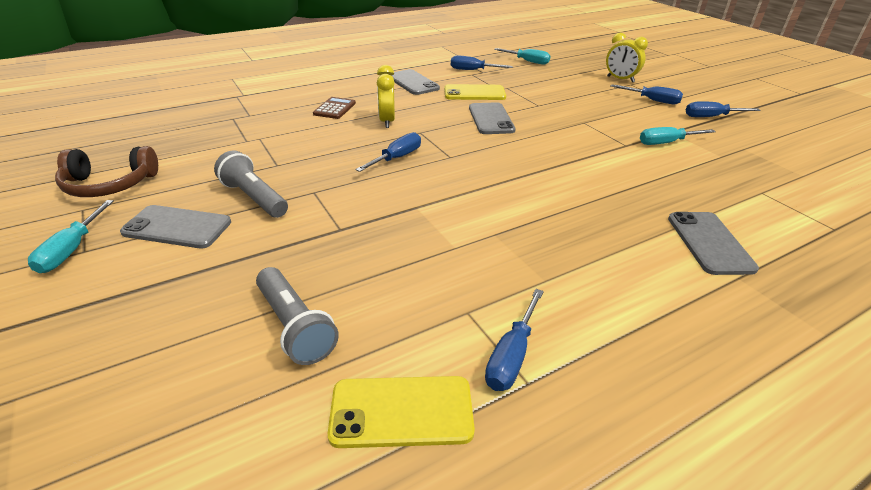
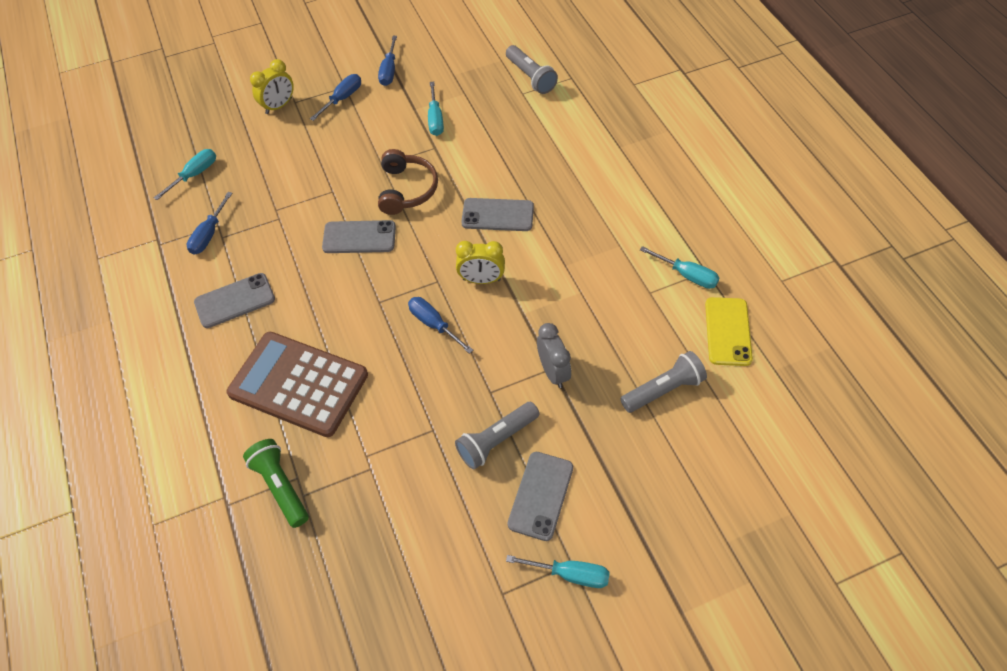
camera: 80 degrees left, 20 degrees up
brown headphones [55,146,158,197] -> brown headphones moved to [378,149,438,215]
brown calculator [313,97,356,119] -> brown calculator [226,332,368,437], size x2.33
yellow clock [377,65,395,128] -> yellow clock moved to [456,241,505,284]
yellow phone [444,84,506,100] -> none
blue screwdriver [485,289,544,391] -> turquoise screwdriver [640,246,719,289]
grey phone [668,212,759,275] -> grey phone moved to [461,198,534,231]
none -> green flashlight [243,439,309,528]
none -> grey flashlight [506,45,558,94]
none -> grey clock [537,323,571,388]

